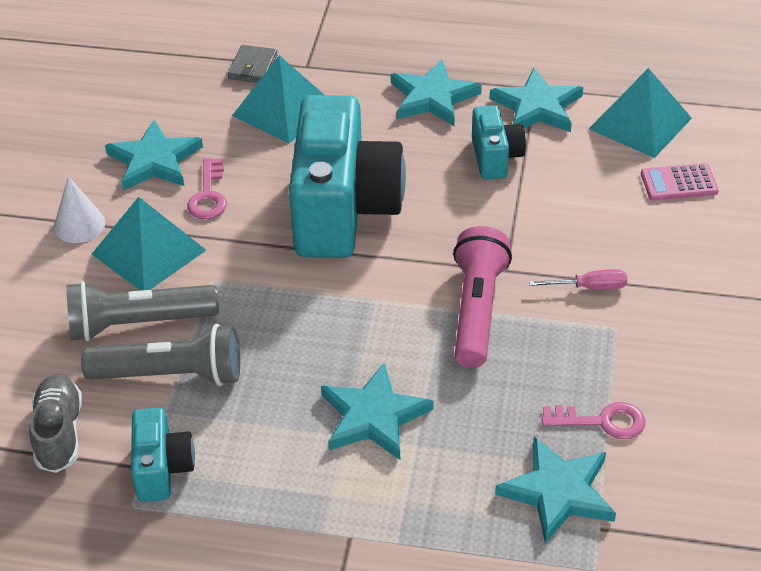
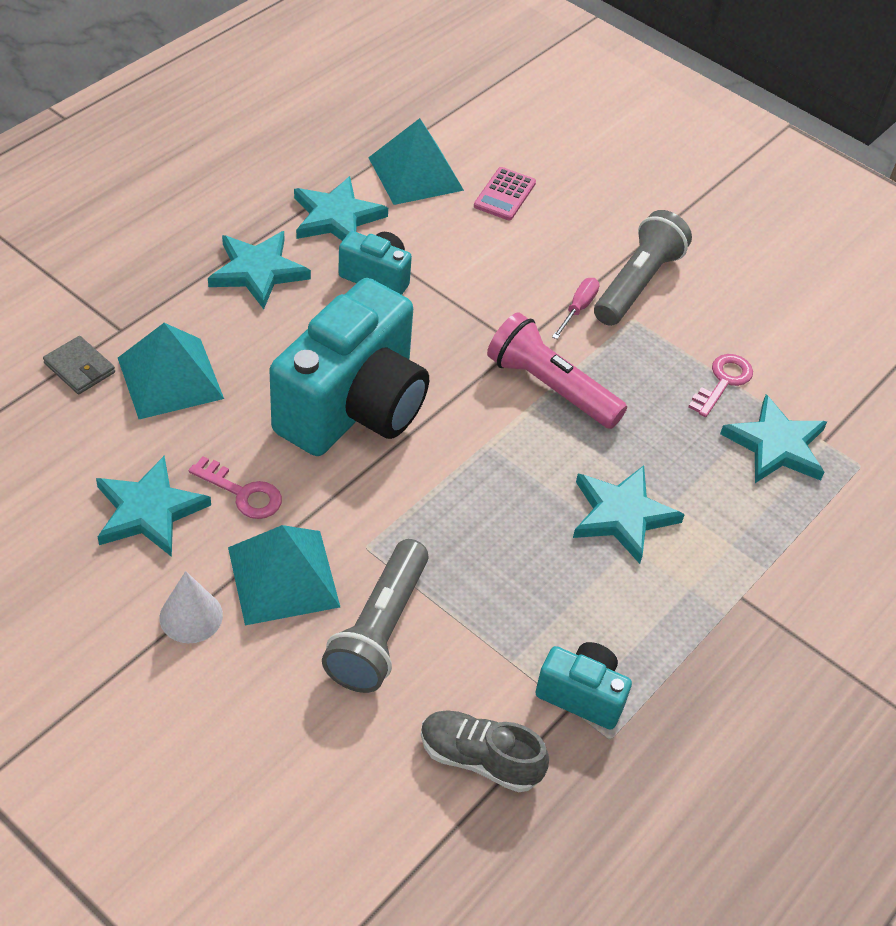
camera: 65 degrees left, 5 degrees up
grey flashlight [81,324,240,386] -> grey flashlight moved to [594,210,692,326]
turquoise camera [289,95,406,258] -> turquoise camera turned 90 degrees clockwise [269,278,429,456]

